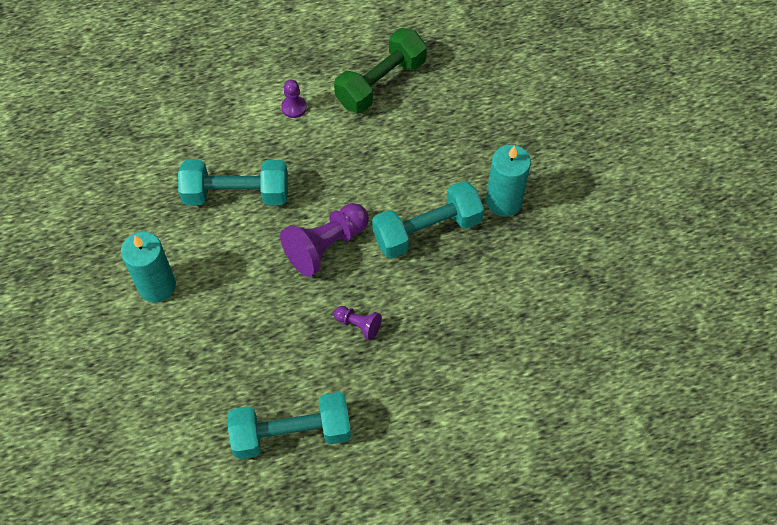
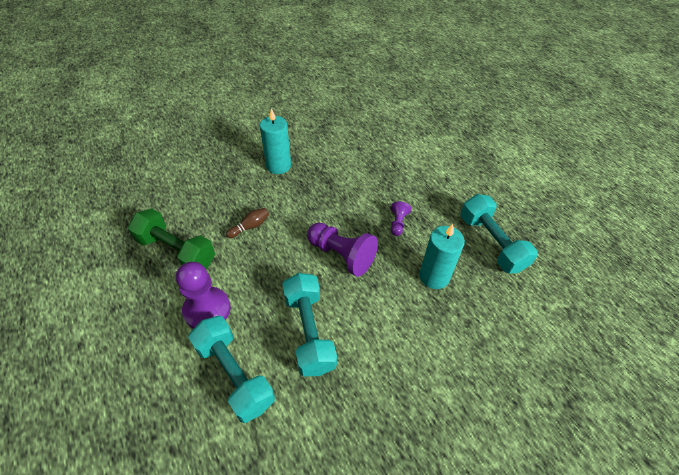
camera: 105 degrees left, 10 degrees down
turquoise candle [121,232,176,303] -> turquoise candle moved to [420,224,465,289]
purple pawn [281,80,307,118] -> purple pawn [176,262,231,329], size x1.97
turquoise dumbbell [372,181,484,259] -> turquoise dumbbell moved to [188,316,275,423]
none -> brown bowling pin [226,208,269,238]

